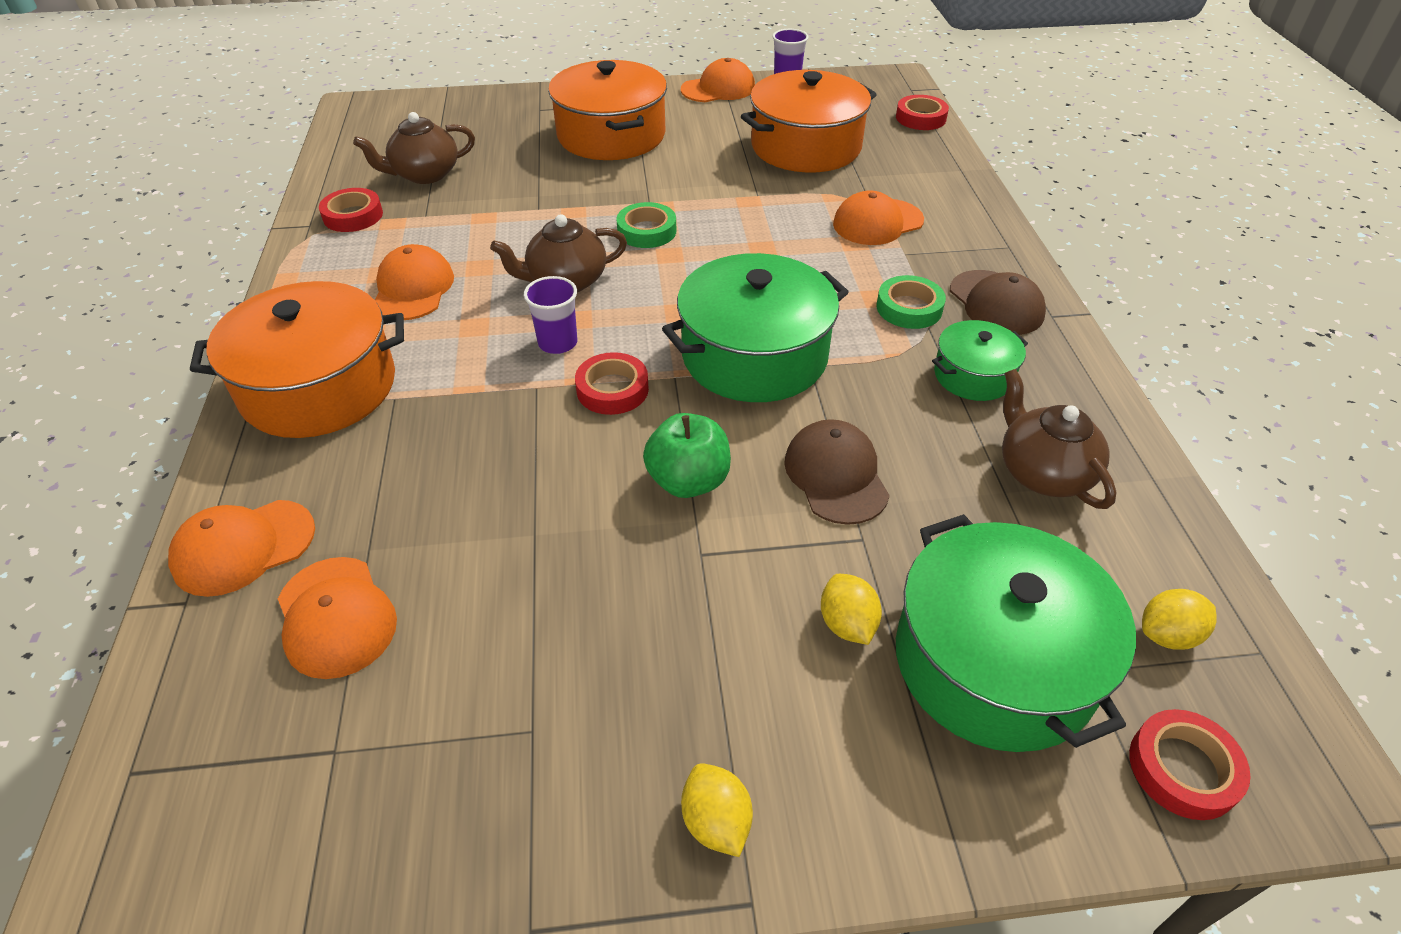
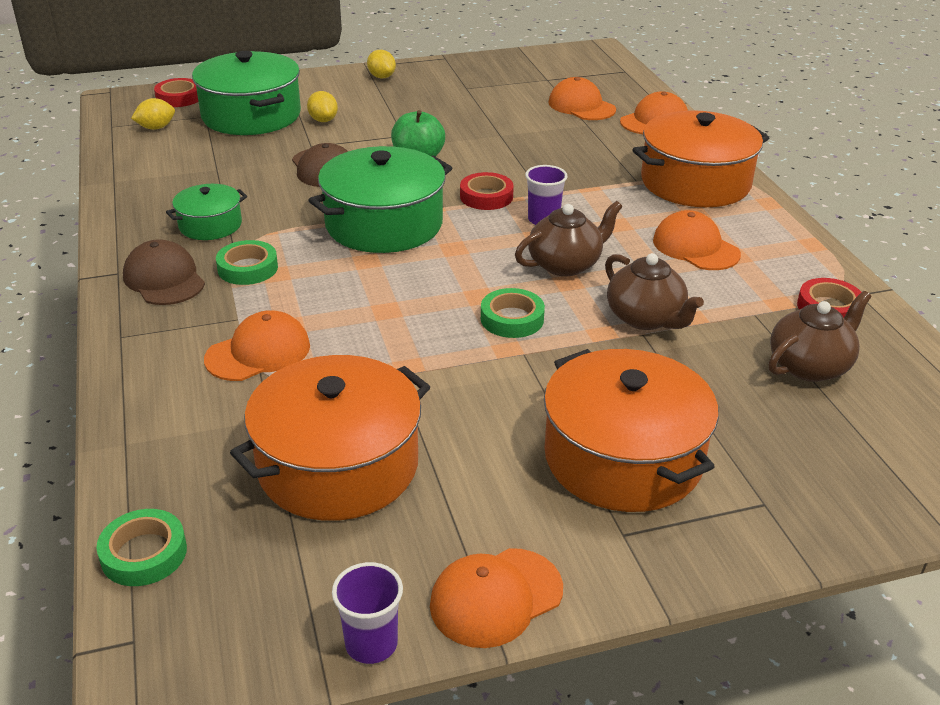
camera: 170 degrees right, 10 degrees down
orange cap [375,244,454,320] -> orange cap turned 150 degrees clockwise [653,210,741,270]
red tape [896,95,949,130] -> green tape [96,509,187,586]
brown teapot [1002,369,1117,509] -> brown teapot moved to [605,253,704,330]

